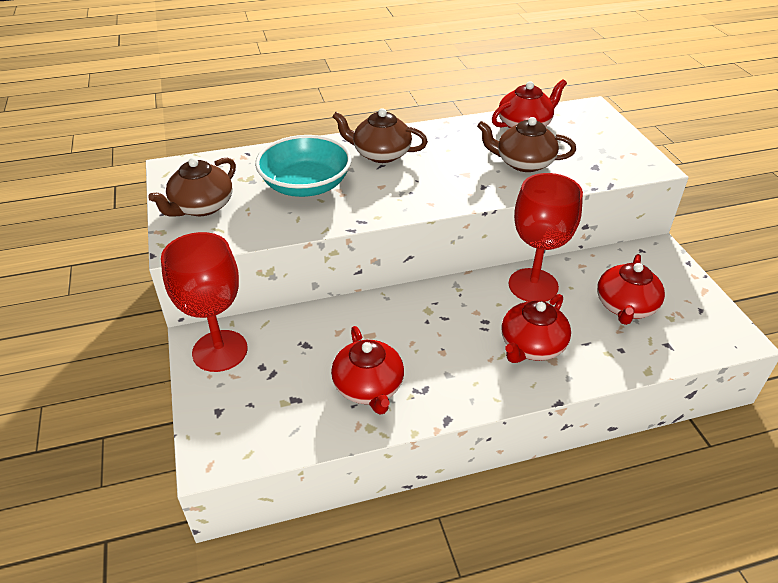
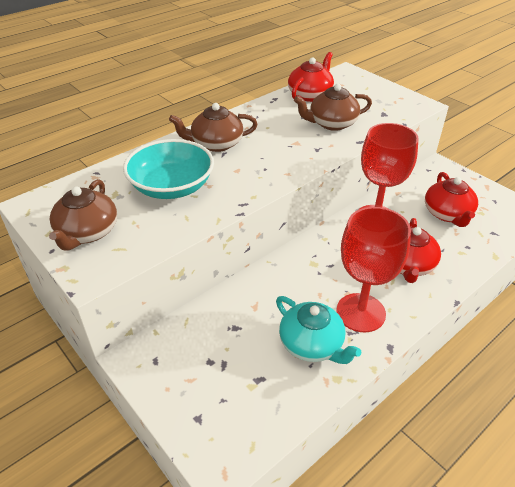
camera: 25 degrees left, 0 degrees up
red goblet [161,232,248,372] -> red goblet moved to [336,207,411,332]
red teapot [331,326,404,415] -> turquoise teapot [276,296,361,364]

